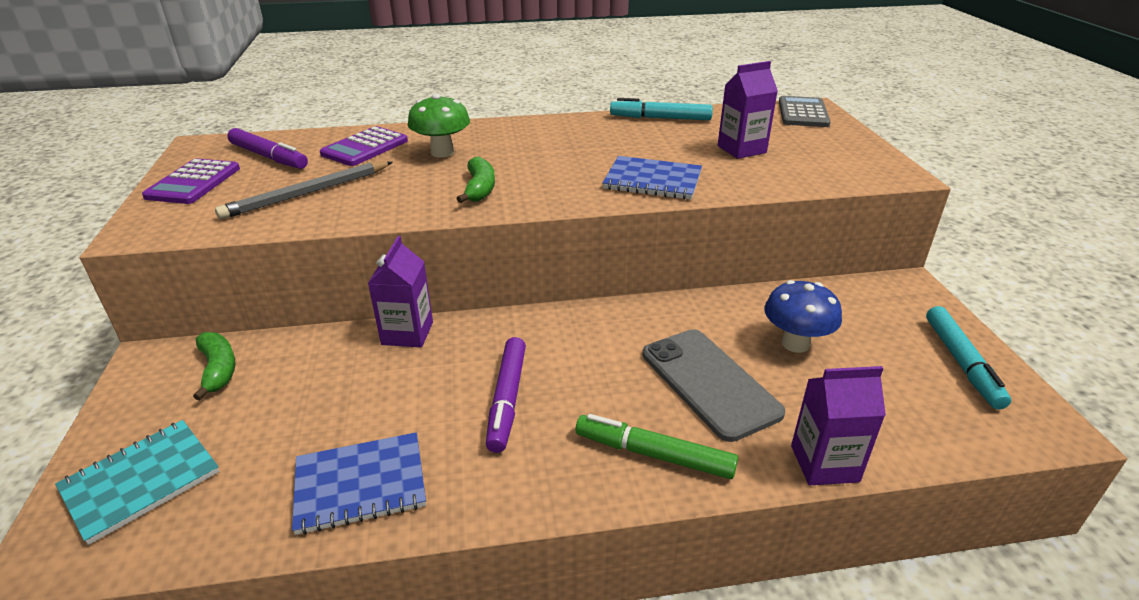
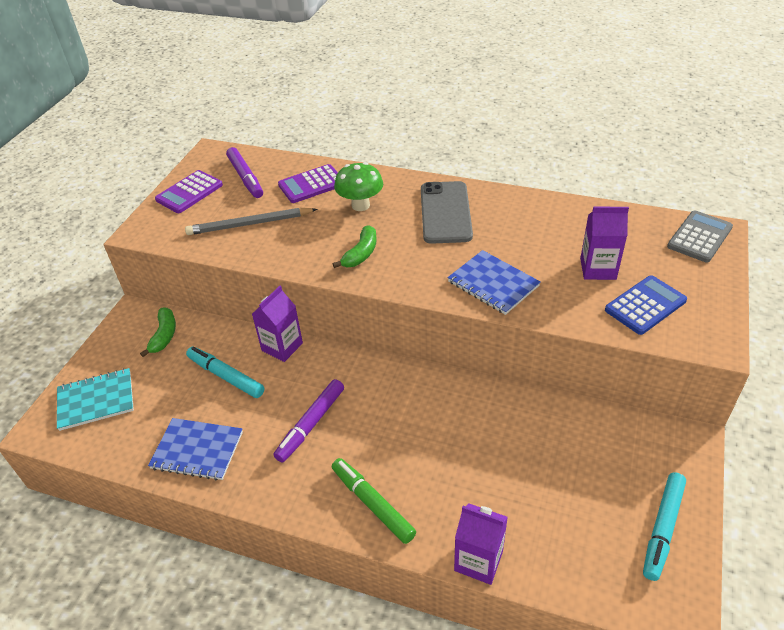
camera: 30 degrees right, 10 degrees up
turquoise marker [610,98,713,120] -> turquoise marker moved to [186,347,264,398]
grey phone [643,329,786,442] -> grey phone moved to [421,181,473,244]
blue mushroom [764,280,842,353] -> none
none -> blue calculator [605,275,687,335]

